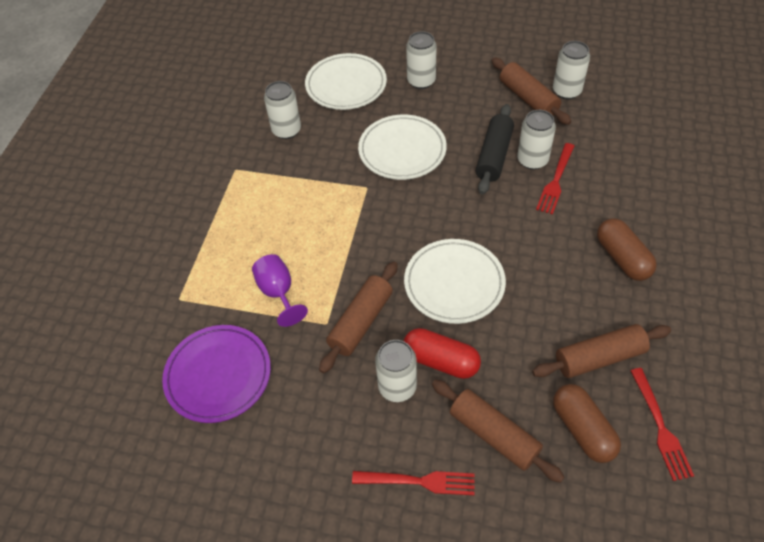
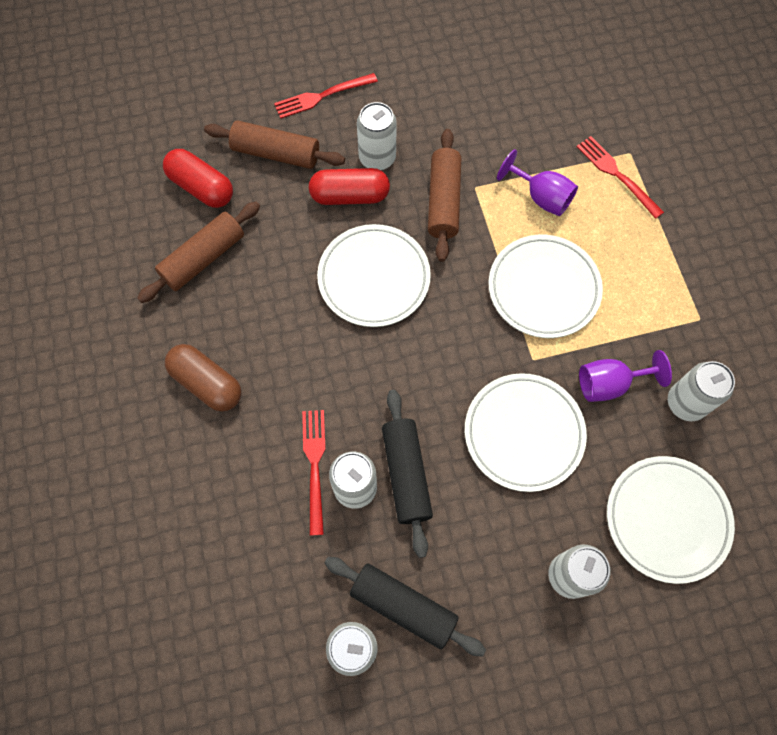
camera: 150 degrees right, 15 degrees up
purple plate [162,325,271,423] -> none
brown rolling pin [491,57,571,125] -> black rolling pin [325,557,486,657]
brown capsule [553,384,621,463] -> red capsule [163,149,233,208]
red fork [630,368,694,481] -> red fork moved to [577,136,664,219]
none -> white plate [489,235,603,338]
none -> purple goblet [579,350,672,402]

